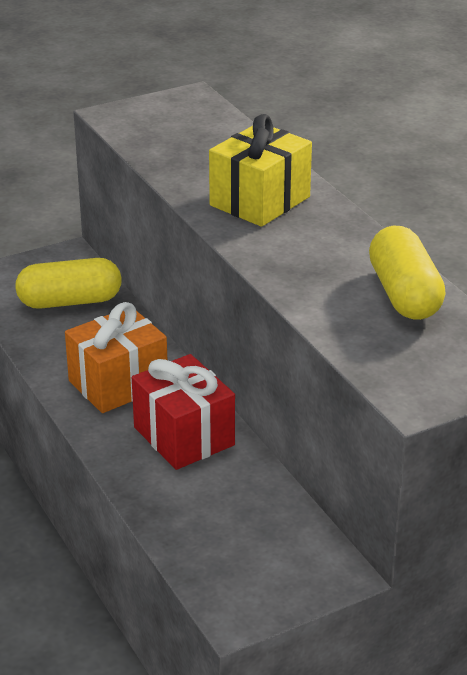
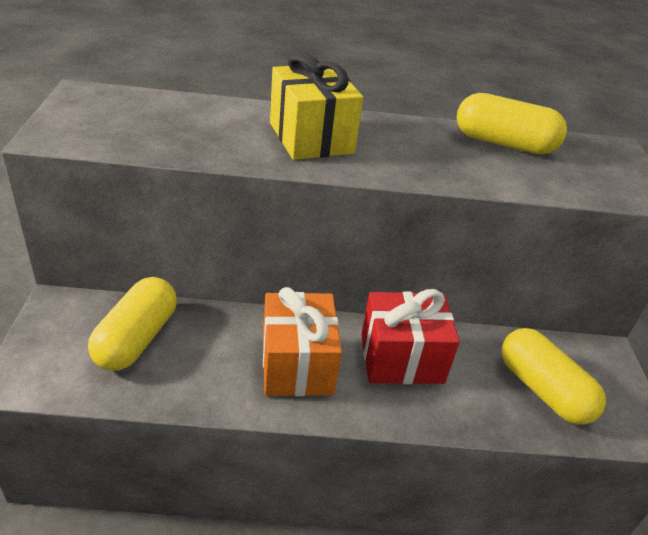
camera: 65 degrees left, 5 degrees up
none -> yellow capsule [502,328,606,425]

